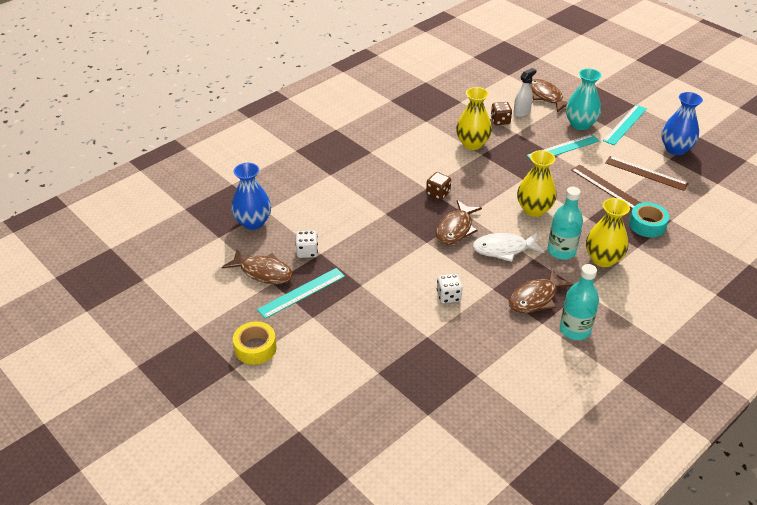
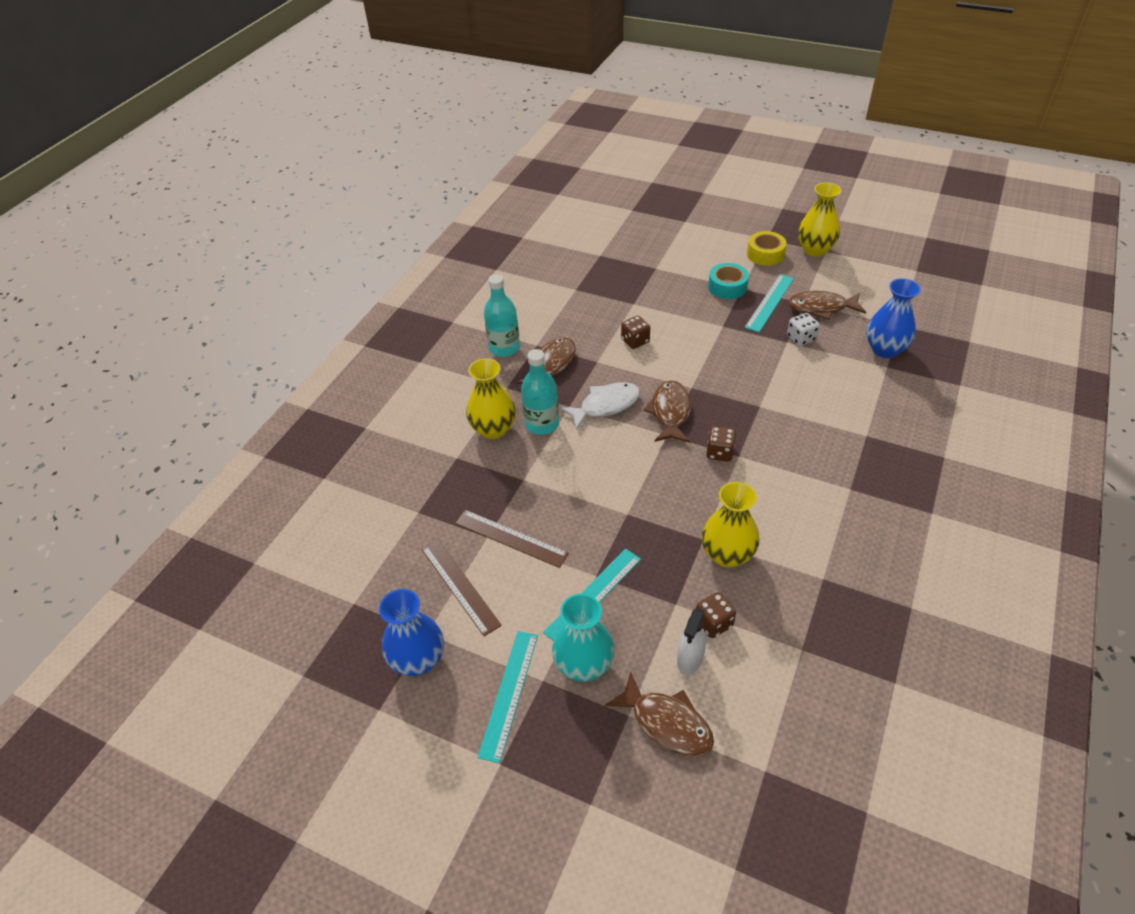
camera: 160 degrees right, 5 degrees up
white dice [437,274,463,303] -> brown dice [621,316,650,349]
yellow vase [517,150,557,217] -> yellow vase moved to [798,182,842,257]
brown ruler [605,156,689,191] -> brown ruler turned 45 degrees clockwise [421,539,502,636]
turquoise tape [629,202,669,237] -> turquoise tape moved to [708,263,749,299]

